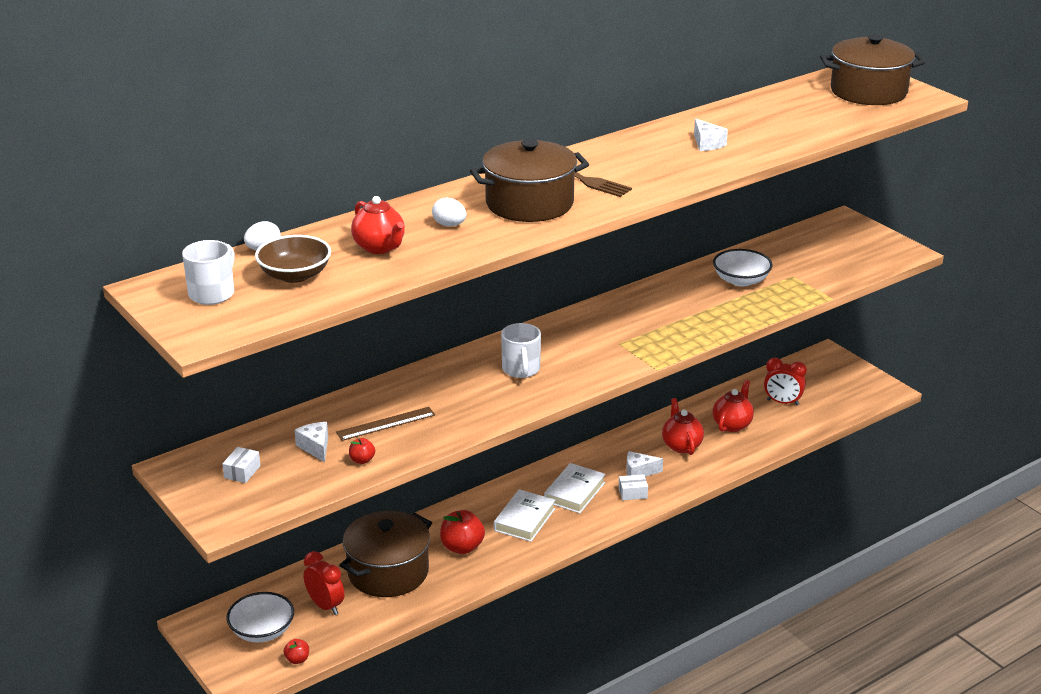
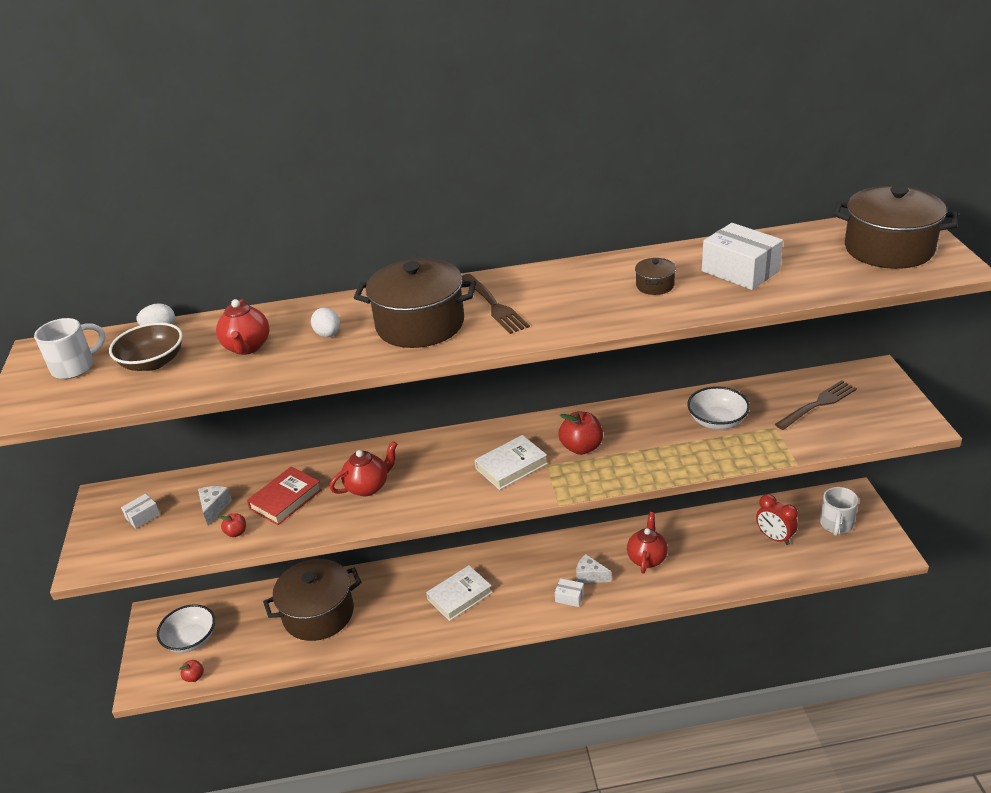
camera: 30 degrees right, 5 degrees up
red clock [303,551,344,615] -> none
brown ruler [336,407,435,441] -> red book [247,466,322,525]
red apple [440,510,485,554] -> red apple moved to [559,412,603,455]
white mug [501,323,541,378] -> white mug moved to [820,487,859,536]
white book [544,463,606,513] -> white book moved to [475,435,548,490]
white cheese [694,119,728,151] -> brown pot [635,258,676,295]
red teapot [713,380,754,432] -> red teapot moved to [330,441,398,496]
none -> white box [702,223,783,290]
none -> brown fork [775,380,857,430]

